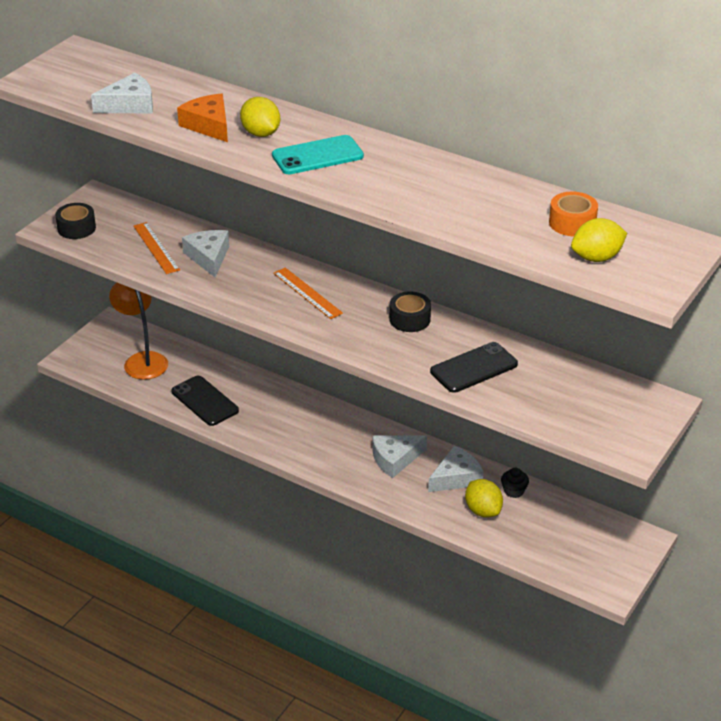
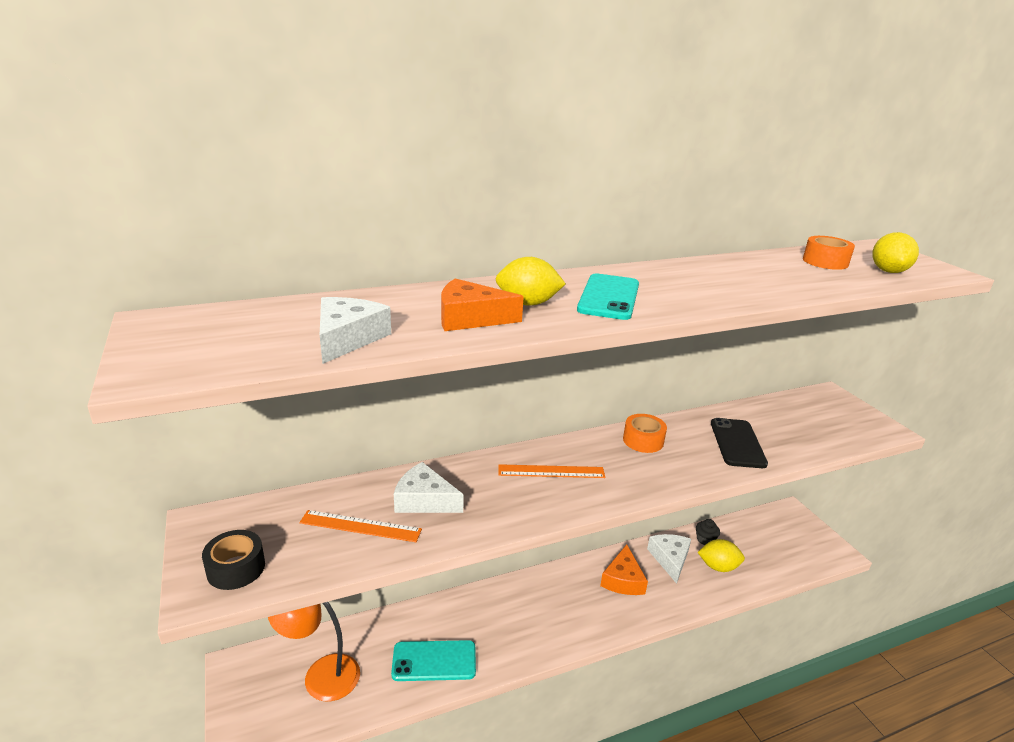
camera: 55 degrees left, 10 degrees down
black phone [171,376,239,426] -> turquoise phone [391,640,476,681]
white cheese [372,435,427,478] -> orange cheese [600,544,648,595]
black tape [390,291,431,332] -> orange tape [623,414,667,453]

